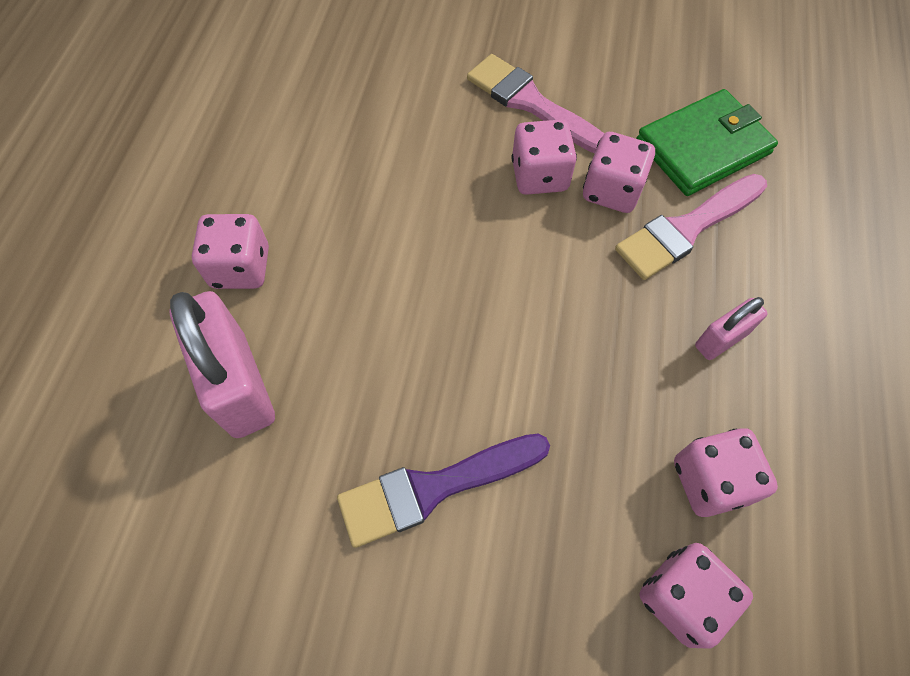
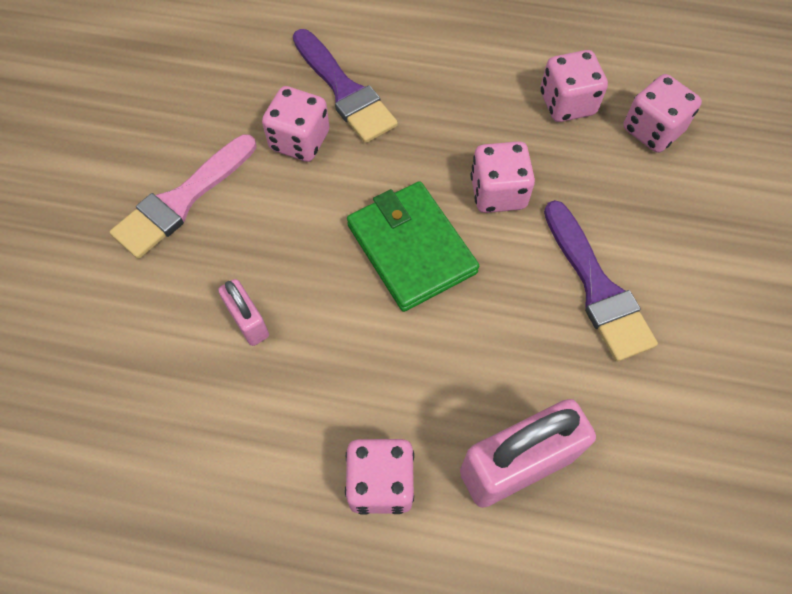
camera: 90 degrees left, 0 degrees up
pink dice [512,119,577,195] -> pink dice moved to [470,141,535,213]
pink brush [615,174,767,280] -> purple brush [293,29,398,143]
green wallet [636,89,778,196] -> green wallet moved to [347,181,479,312]
pink padlock [695,297,768,360] -> pink padlock moved to [218,279,269,346]

